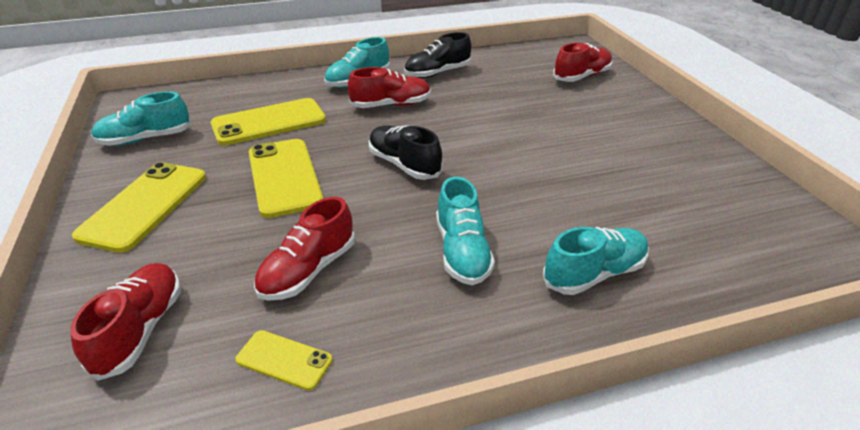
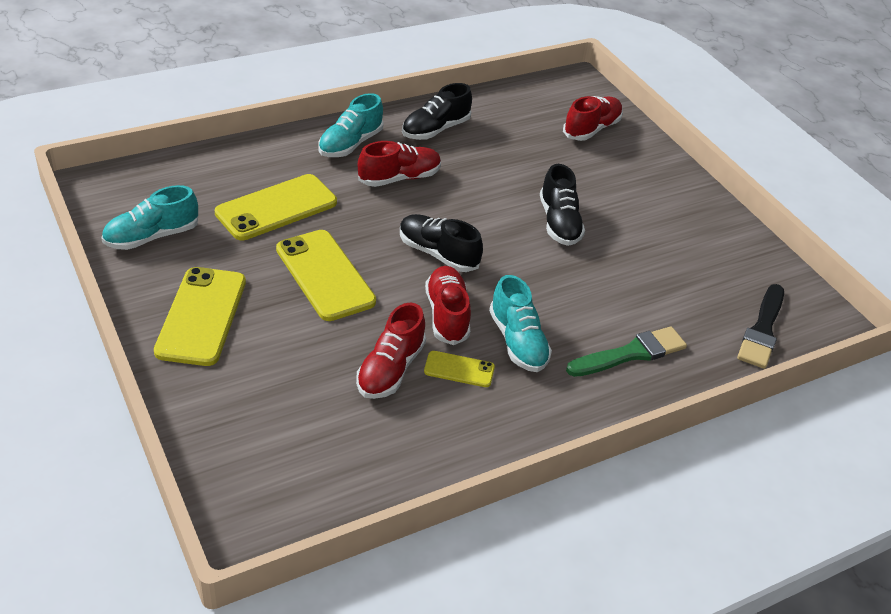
camera: 15 degrees left, 5 degrees up
red shoe [70,263,181,381] -> red shoe moved to [425,266,471,345]
yellow phone [235,330,333,391] -> yellow phone moved to [424,351,495,387]
turquoise shoe [543,227,649,295] -> green brush [566,326,687,377]
none -> black shoe [540,164,585,246]
none -> black brush [737,284,784,369]

